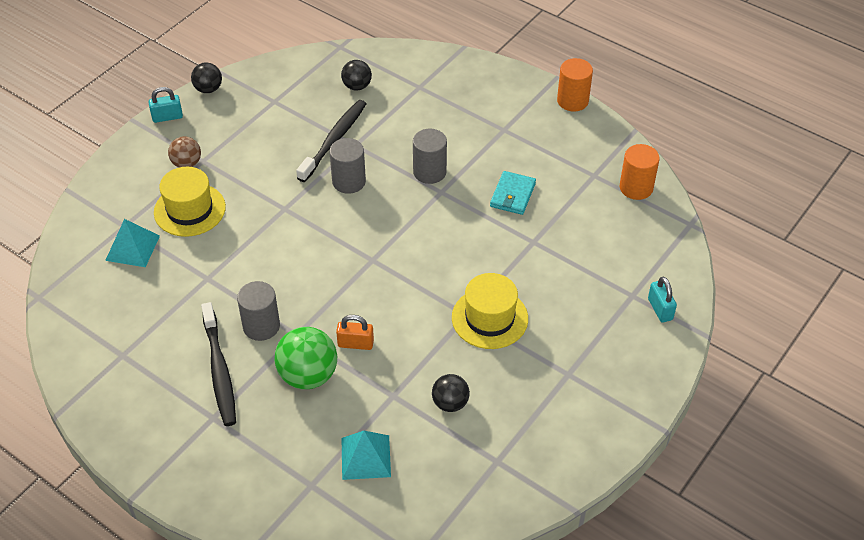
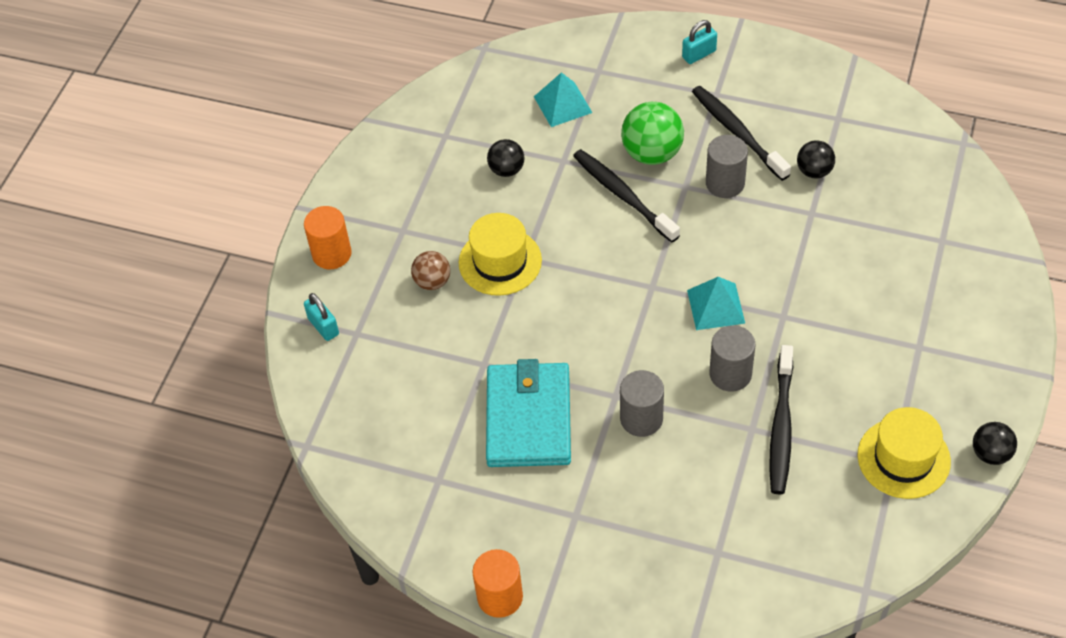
camera: 165 degrees right, 5 degrees up
turquoise pyramid [105,219,160,267] -> turquoise pyramid moved to [687,277,745,330]
turquoise padlock [149,87,183,123] -> turquoise padlock moved to [682,20,717,64]
yellow hat [154,167,226,237] -> yellow hat moved to [857,407,951,499]
brown ball [168,136,201,168] -> brown ball moved to [411,251,450,290]
orange padlock [336,315,374,350] -> black toothbrush [573,149,680,242]
black ball [341,60,372,91] -> black ball moved to [797,140,835,179]
turquoise wallet [490,171,536,215] -> turquoise wallet [486,359,571,467], size x1.88
orange cylinder [620,144,660,200] -> orange cylinder moved to [304,206,352,269]

